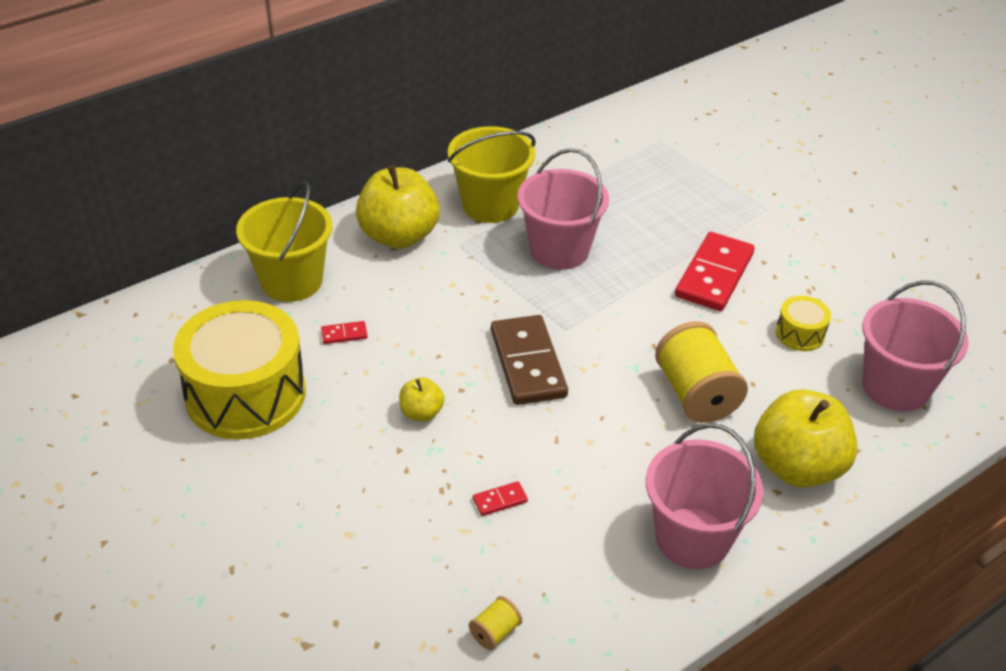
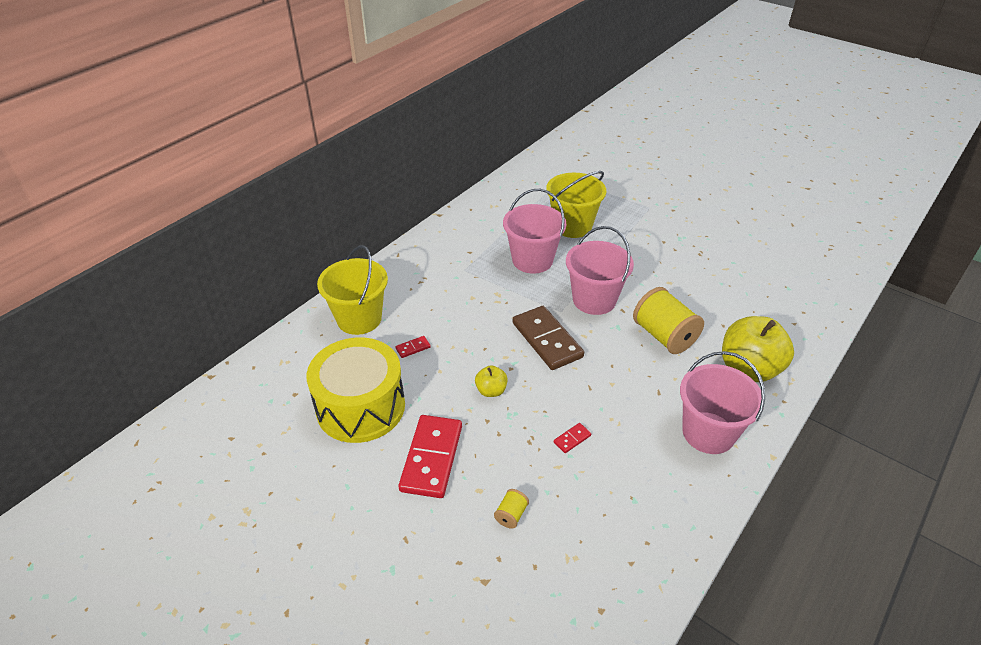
camera: 15 degrees left, 0 degrees up
yellow apple [356,165,440,249] -> none
yellow bucket [448,126,536,223] -> yellow bucket moved to [546,171,606,238]
yellow spool [469,596,522,650] -> yellow spool moved to [494,489,529,529]
red domino [675,232,755,311] -> red domino moved to [398,415,462,498]
yellow drum [776,296,831,351] -> none
pink bucket [862,281,969,412] -> pink bucket moved to [566,226,634,315]

